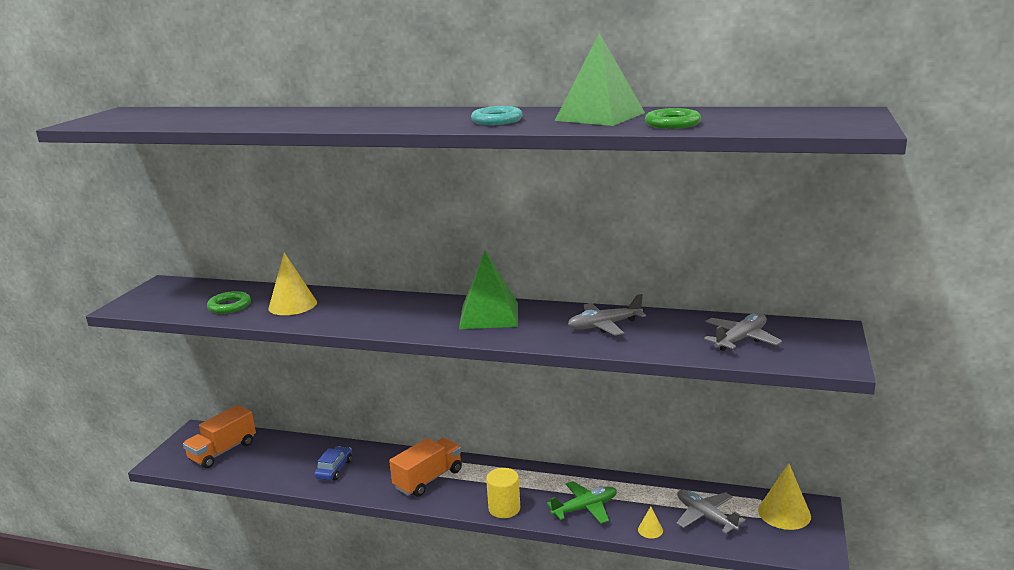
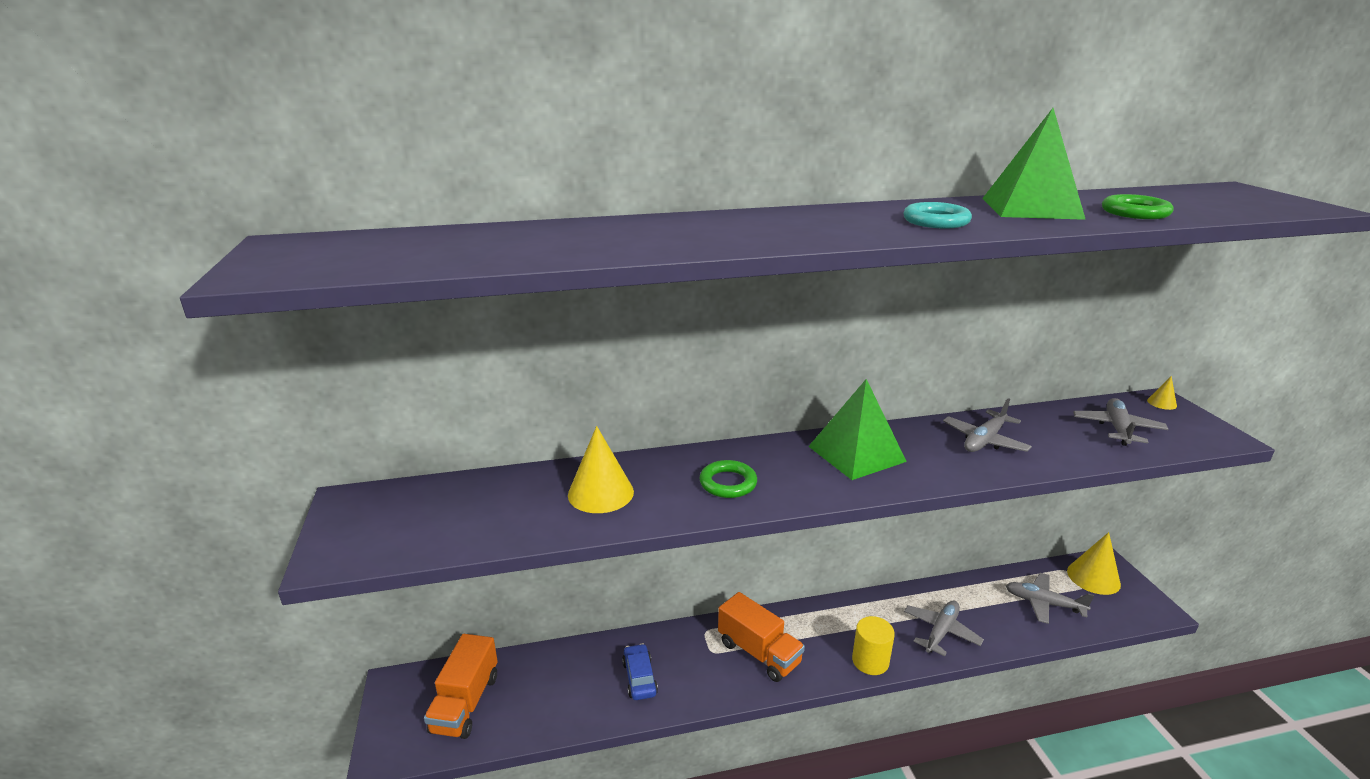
camera: 30 degrees left, 5 degrees up
green ring [207,291,251,314] -> green ring moved to [699,460,757,498]
orange truck [389,438,462,497] -> orange truck turned 120 degrees clockwise [718,592,805,682]
green plane [547,481,617,524] -> grey plane [904,601,984,656]
yellow cone [638,507,663,538] -> yellow cone moved to [1147,376,1177,410]

